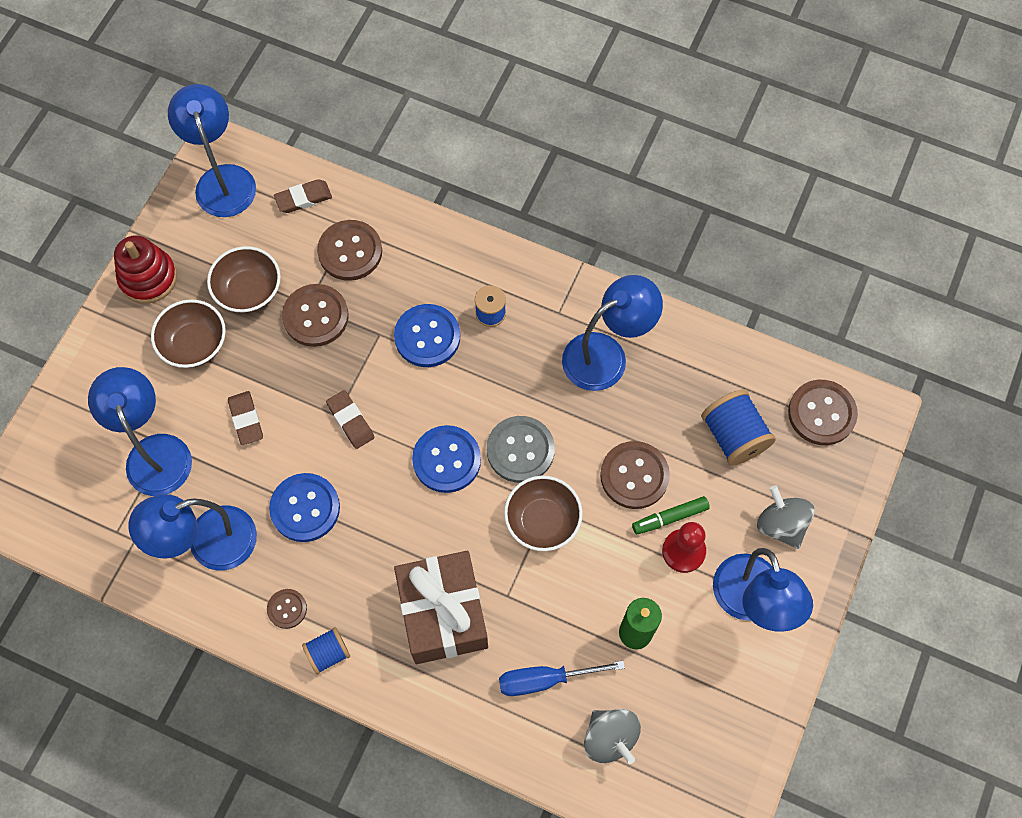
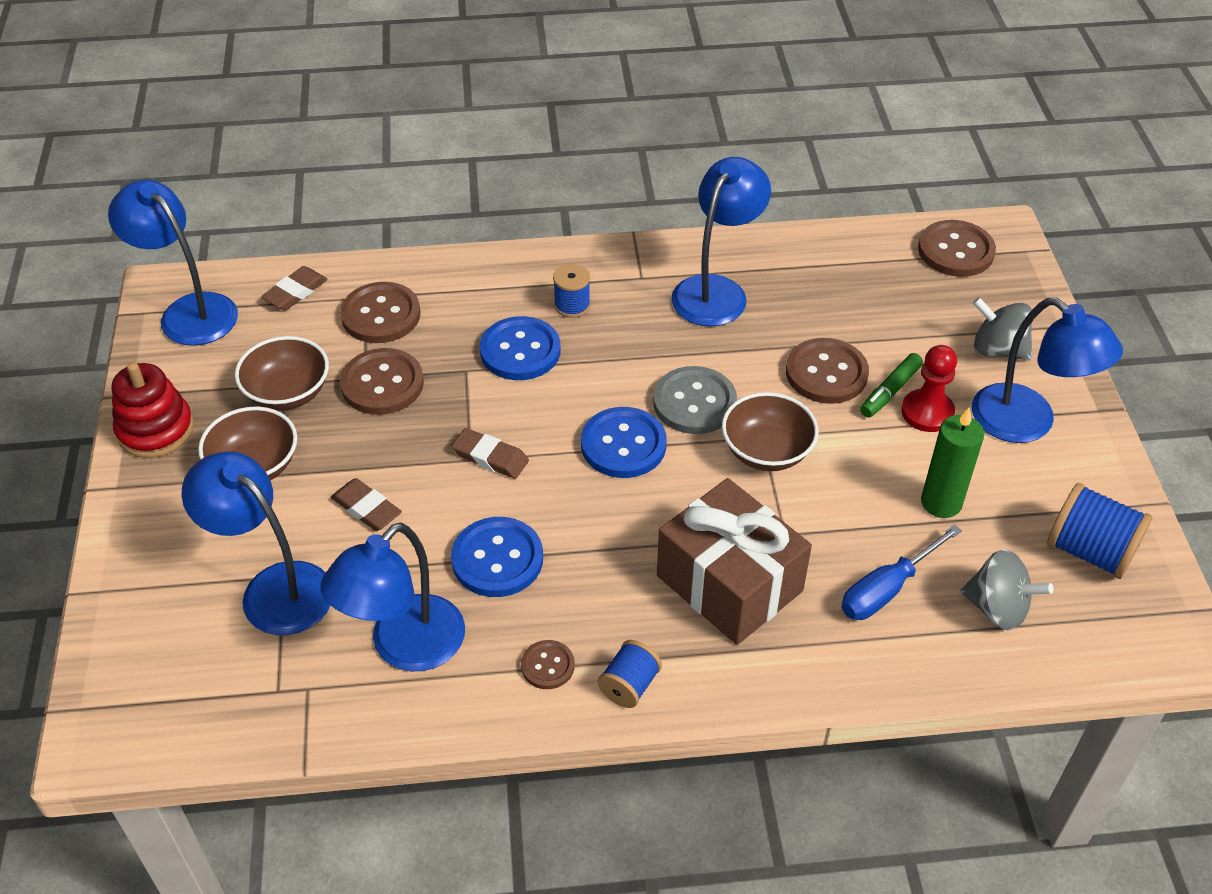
camera: 30 degrees left, 20 degrees down
blue spool [701,389,776,466] -> blue spool moved to [1047,483,1152,579]

